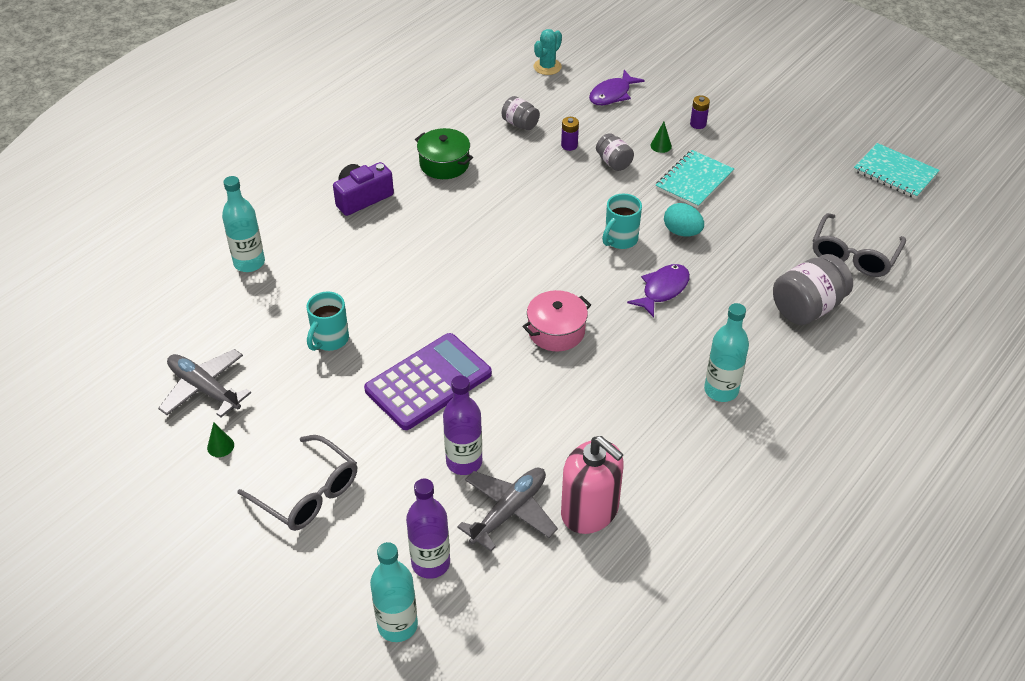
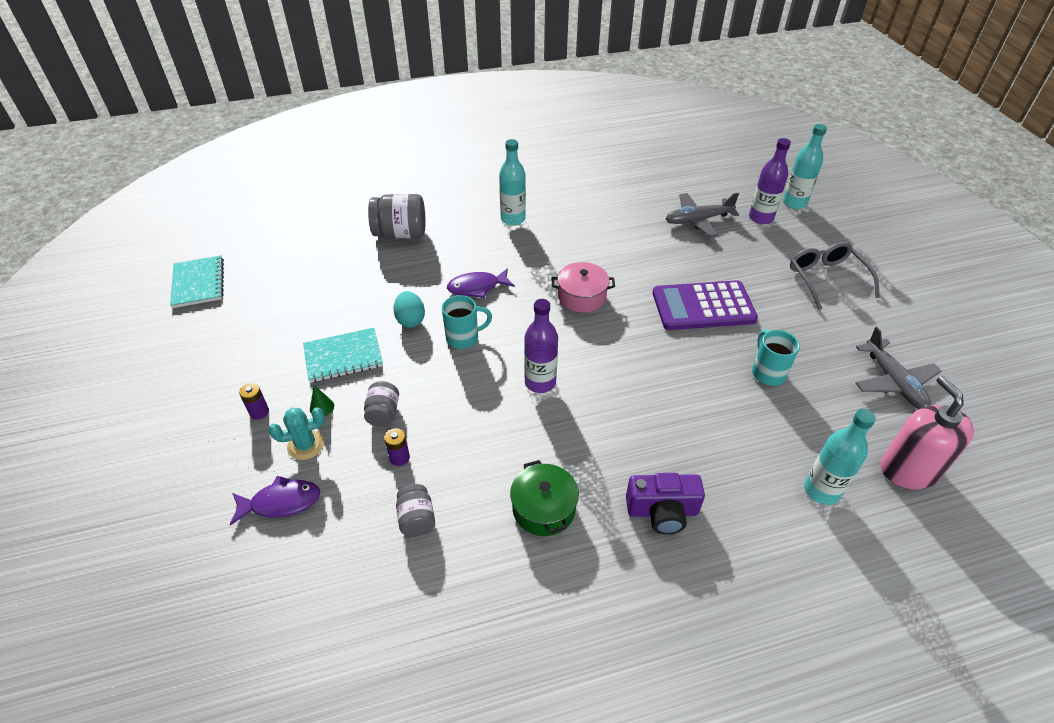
camera: 145 degrees left, 0 degrees up
green cone [207,422,234,457] -> none
turquoise mug [307,291,349,351] -> turquoise mug turned 75 degrees counterclockwise [752,330,800,386]
purple bottle [443,375,482,475] -> purple bottle moved to [524,299,558,393]
turquoise cactus [533,29,562,75] -> turquoise cactus moved to [269,407,325,460]
pink soap dispenser [561,436,624,534] -> pink soap dispenser moved to [881,376,974,489]
grey glasses [813,213,906,277] -> none

